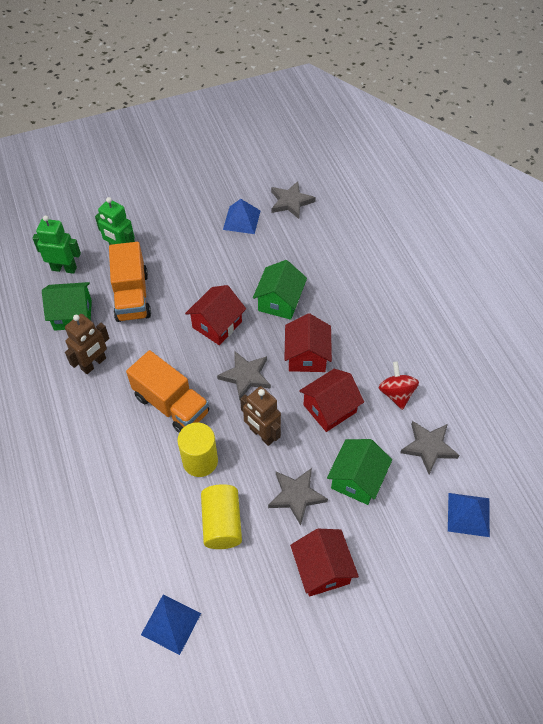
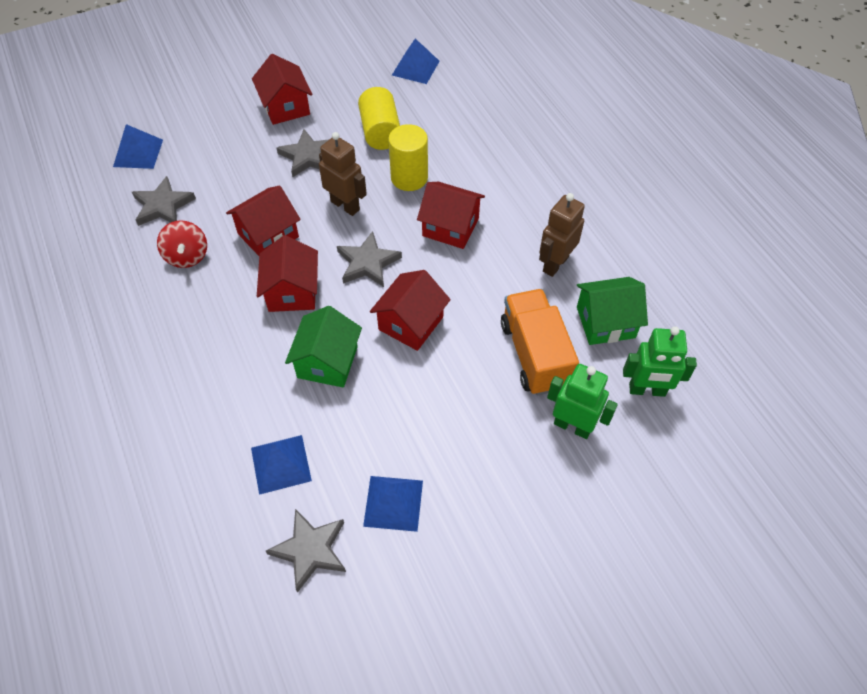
camera: 175 degrees right, 0 degrees up
orange truck [126,350,209,433] -> red house [417,182,485,249]
green house [327,439,392,505] -> none
none -> blue pyramid [251,435,312,495]

